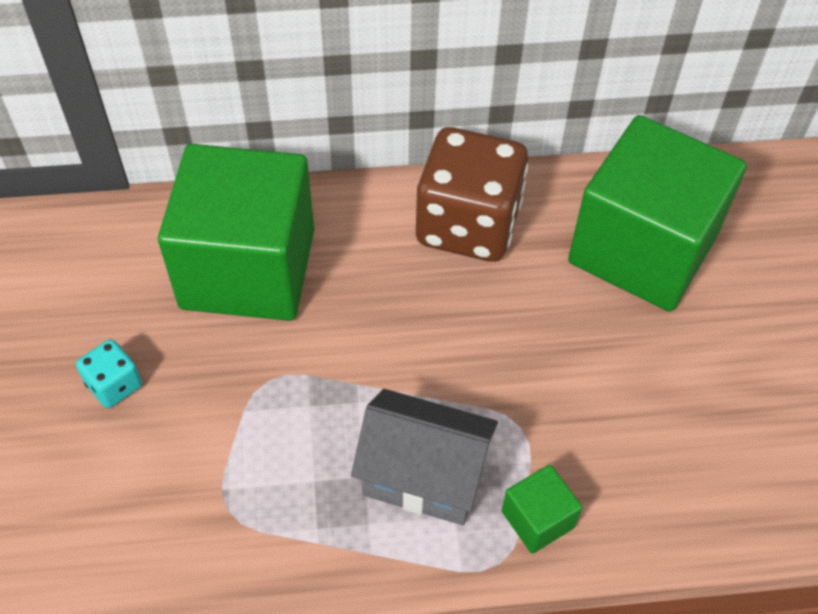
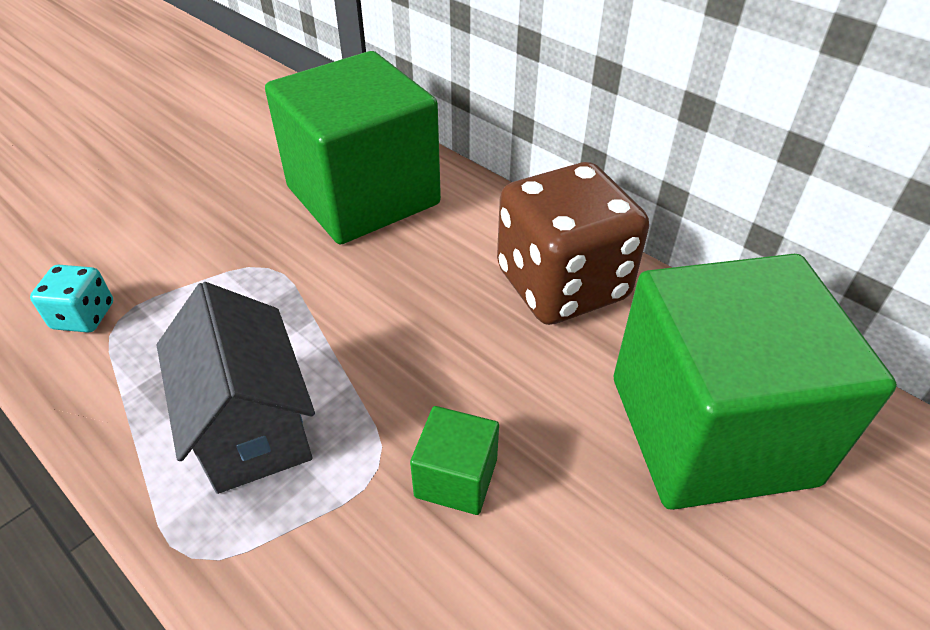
camera: 50 degrees right, 10 degrees down
turquoise dice [76,339,142,408] -> turquoise dice moved to [30,265,113,333]
green cube [502,464,582,554] -> green cube moved to [410,406,499,515]

